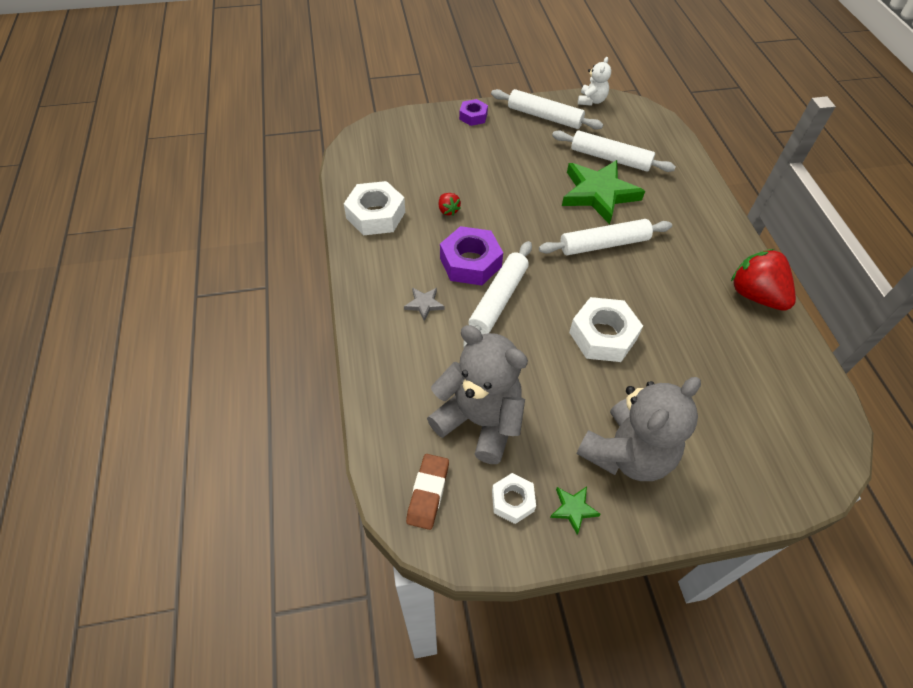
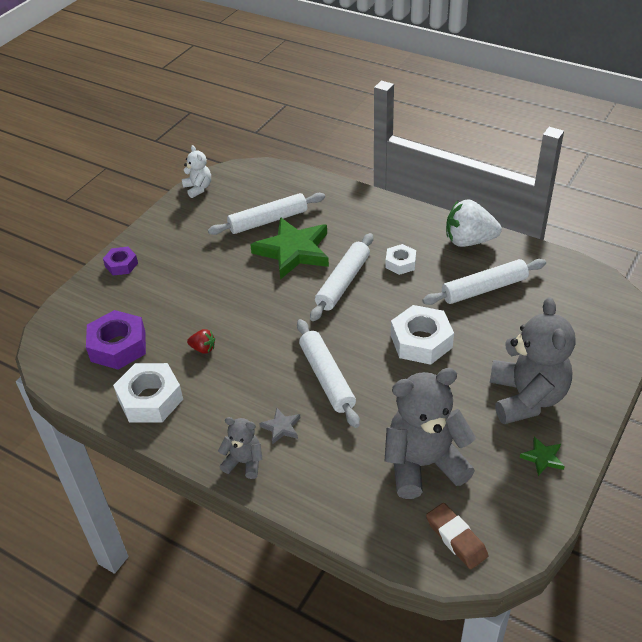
camera: 45 degrees left, 10 degrees down
purple nut [440,226,503,285] -> purple nut moved to [86,310,146,370]
white rolling pin [491,89,603,130] -> white rolling pin moved to [422,259,546,305]
white nut [492,473,536,524] -> white nut moved to [385,244,416,275]
red strawberry [731,249,796,311] -> white strawberry [446,199,502,247]
none -> grey teddy bear [218,417,262,479]

